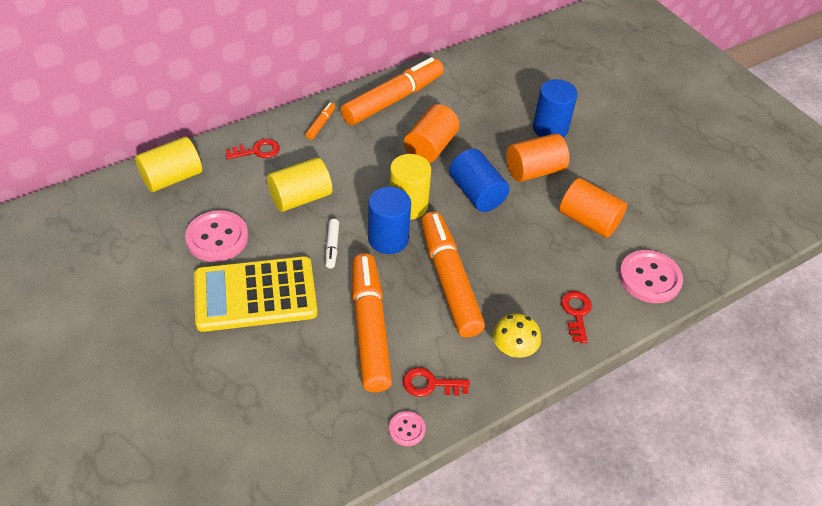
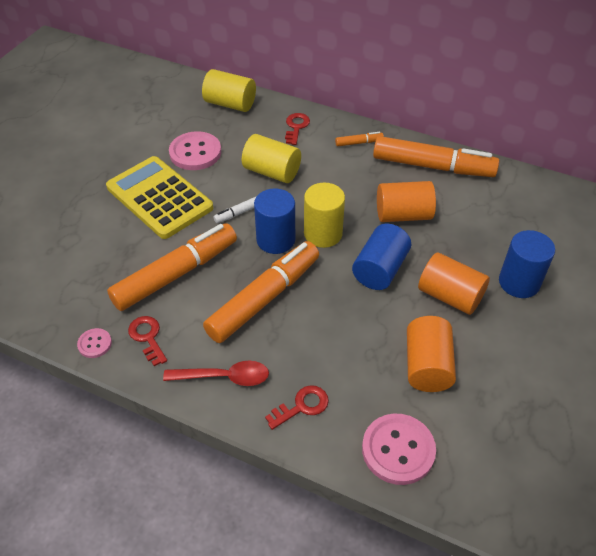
camera: 60 degrees right, 0 degrees up
red key [225,139,280,160] -> red key turned 120 degrees counterclockwise [285,113,310,145]
yellow mushroom [493,314,541,357] -> red spoon [163,361,269,386]

